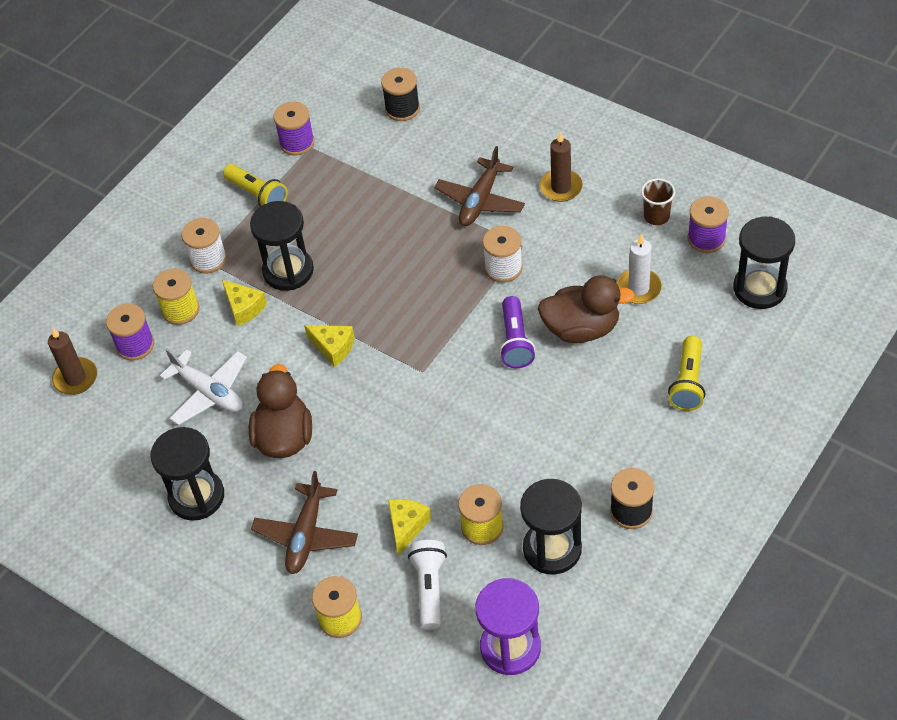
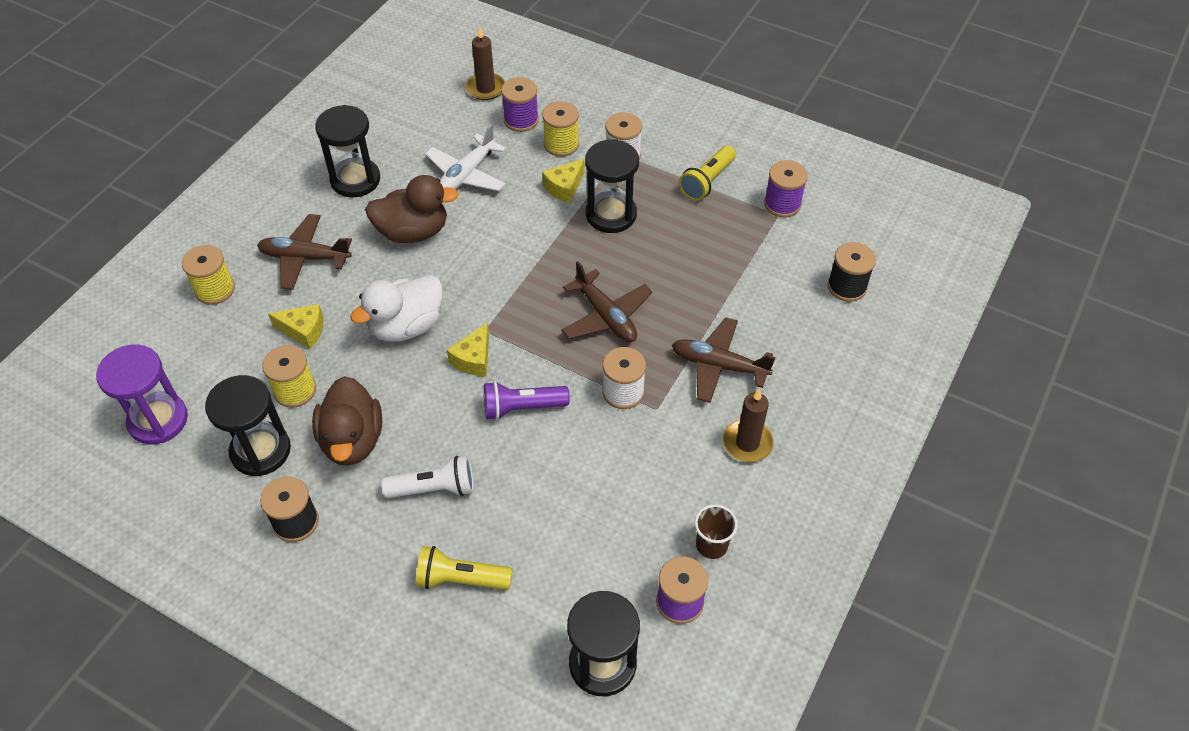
camera: 80 degrees right, 0 degrees up
yellow cheese [304,325,355,367] -> yellow cheese moved to [447,322,489,377]
white flashlight [408,540,447,630] -> white flashlight moved to [381,456,474,498]
brown duck [538,275,635,343] -> brown duck moved to [312,376,382,466]
white candle [617,234,662,304] -> none
none -> white duck [350,275,443,341]
none -> brown plane [561,261,652,342]

